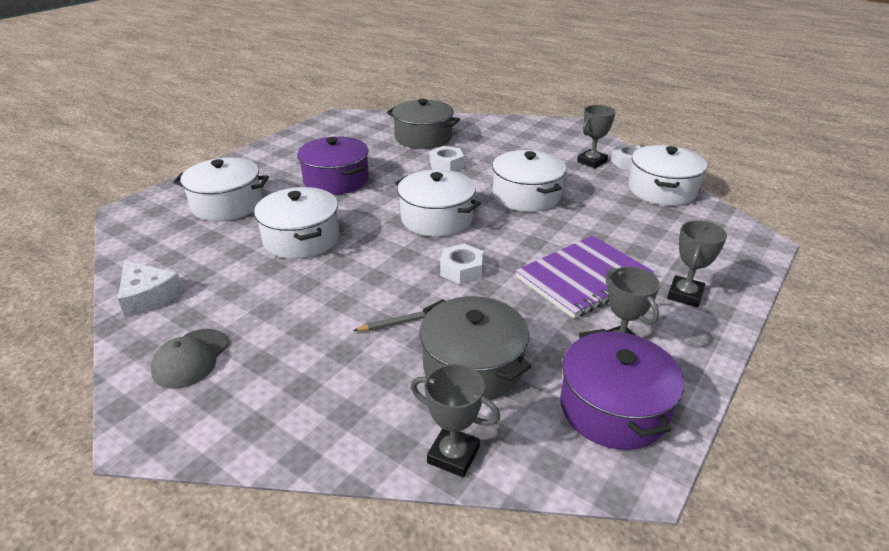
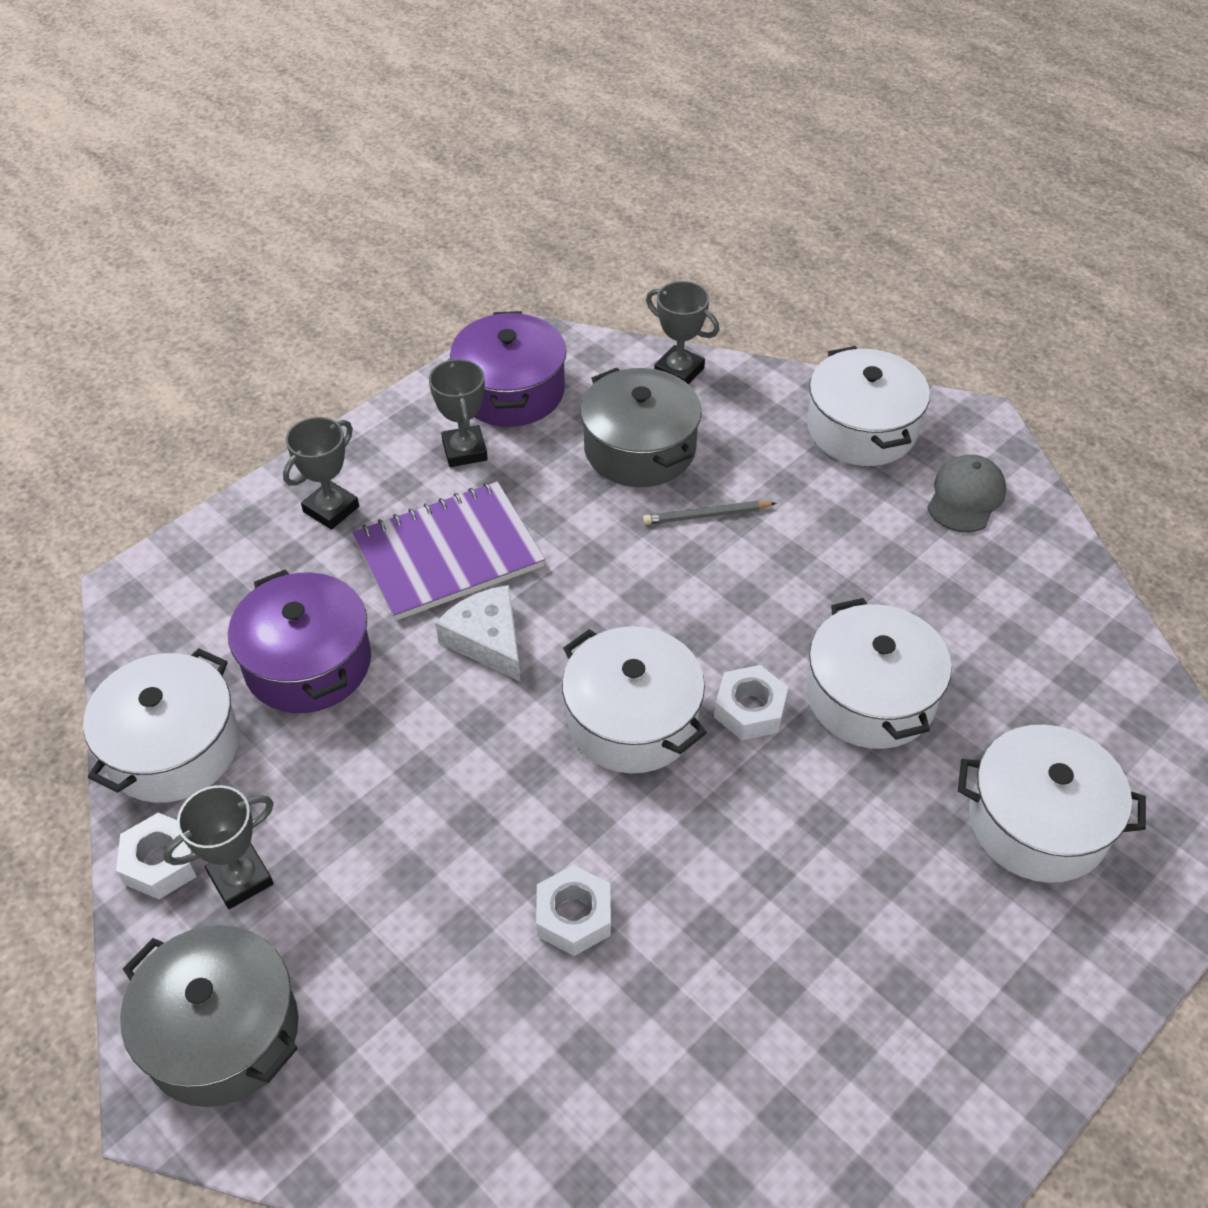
camera: 170 degrees left, 15 degrees up
white cheese [118,260,184,317] -> white cheese moved to [435,585,521,682]
purple pot [297,136,369,195] -> purple pot moved to [228,570,371,713]
grey pot [387,99,460,149] -> grey pot moved to [120,925,298,1107]
white nut [440,244,484,284] -> white nut moved to [714,665,789,740]
white pot [492,150,566,212] -> white pot moved to [807,346,930,466]

